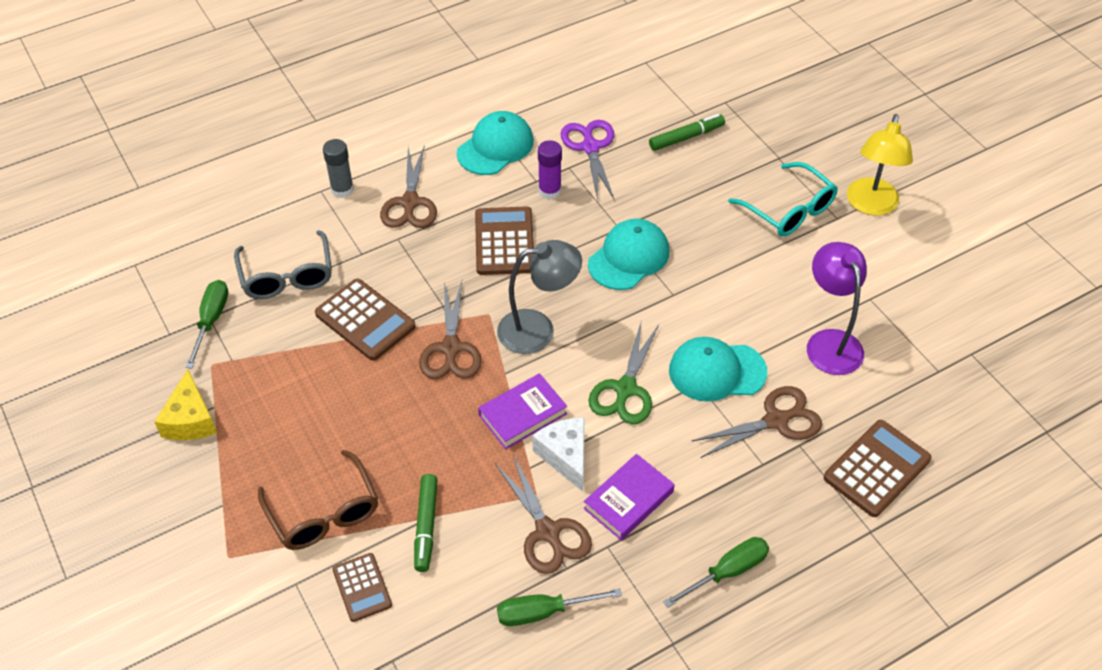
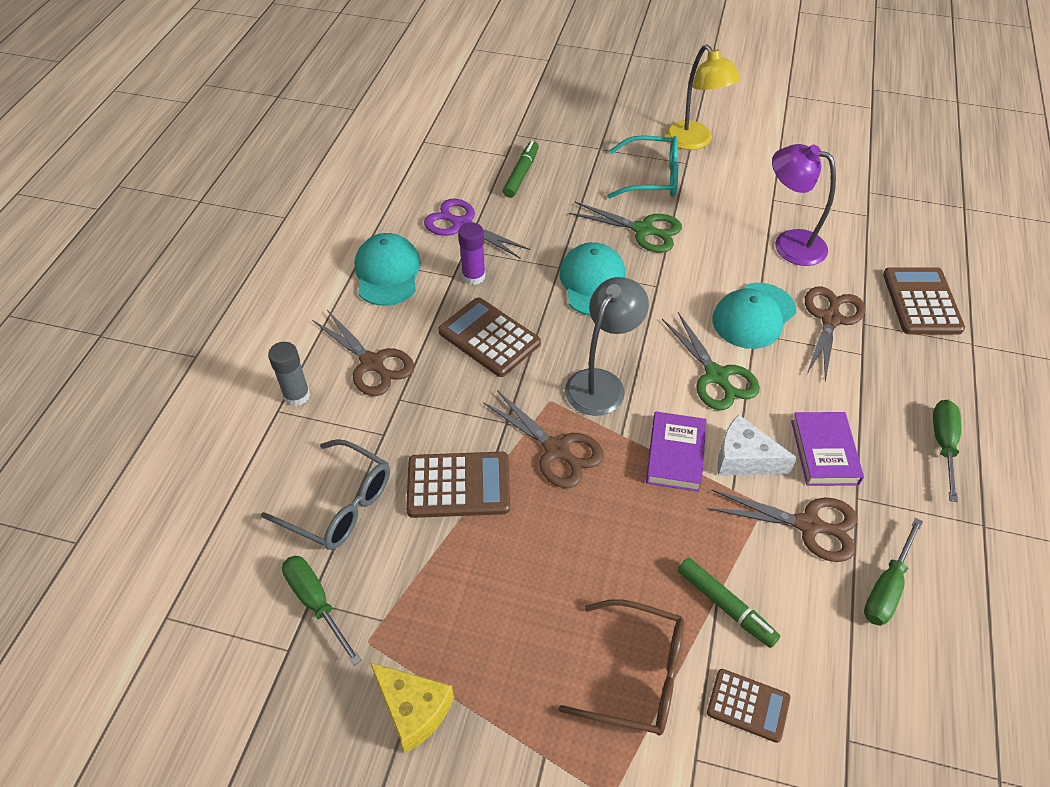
camera: 45 degrees left, 0 degrees up
none -> green scissors [569,202,682,253]

